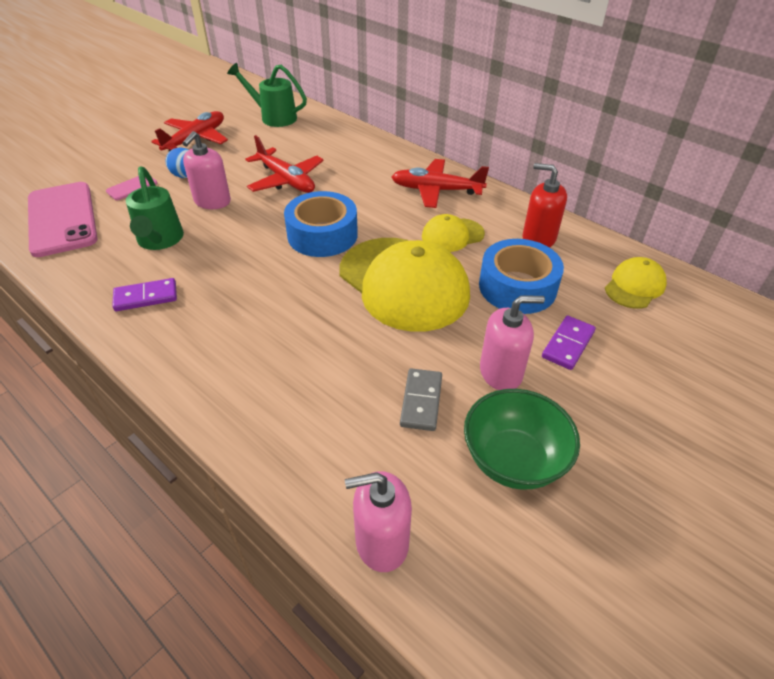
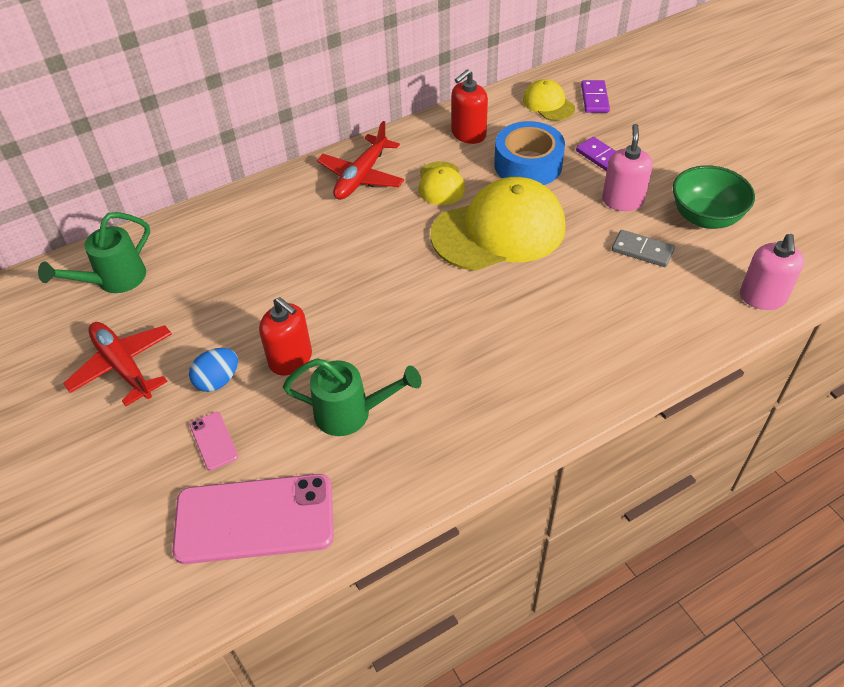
camera: 70 degrees left, 5 degrees up
purple domino [112,278,177,311] -> purple domino moved to [581,80,610,113]
pink soap dispenser [183,131,231,209] -> red soap dispenser [259,297,312,376]
red plane [245,135,324,193] -> none
blue tape [284,191,358,257] -> none

